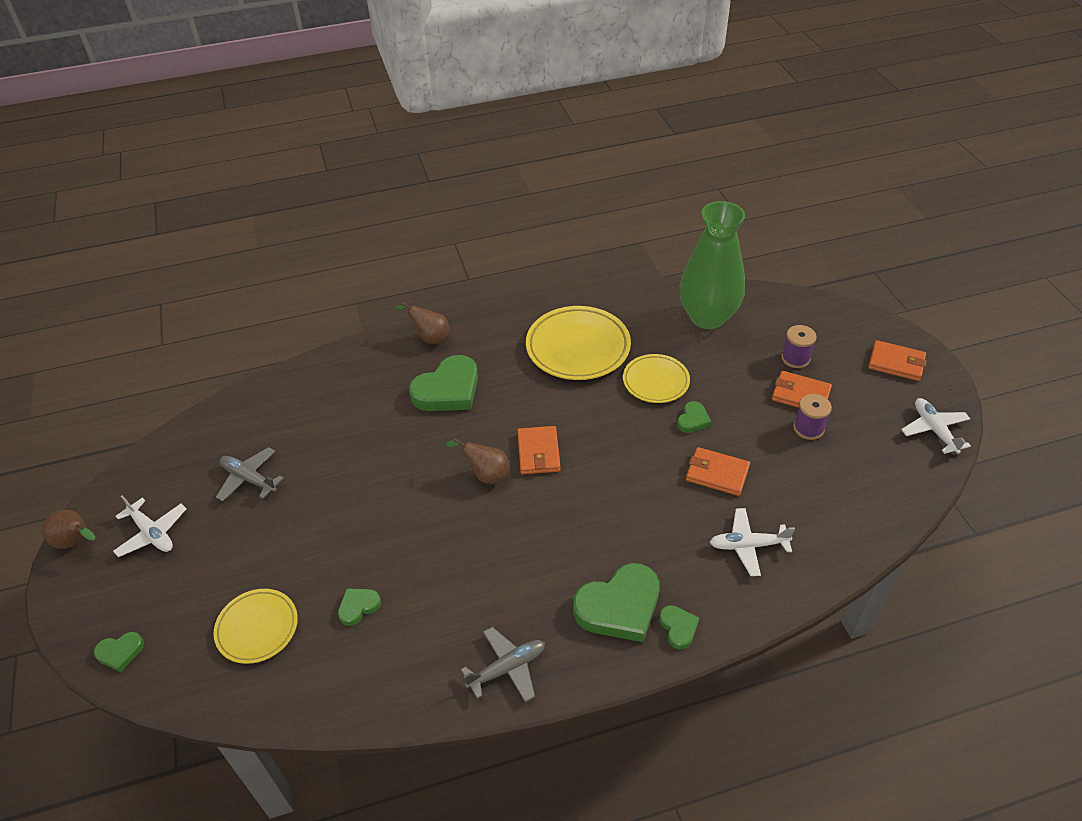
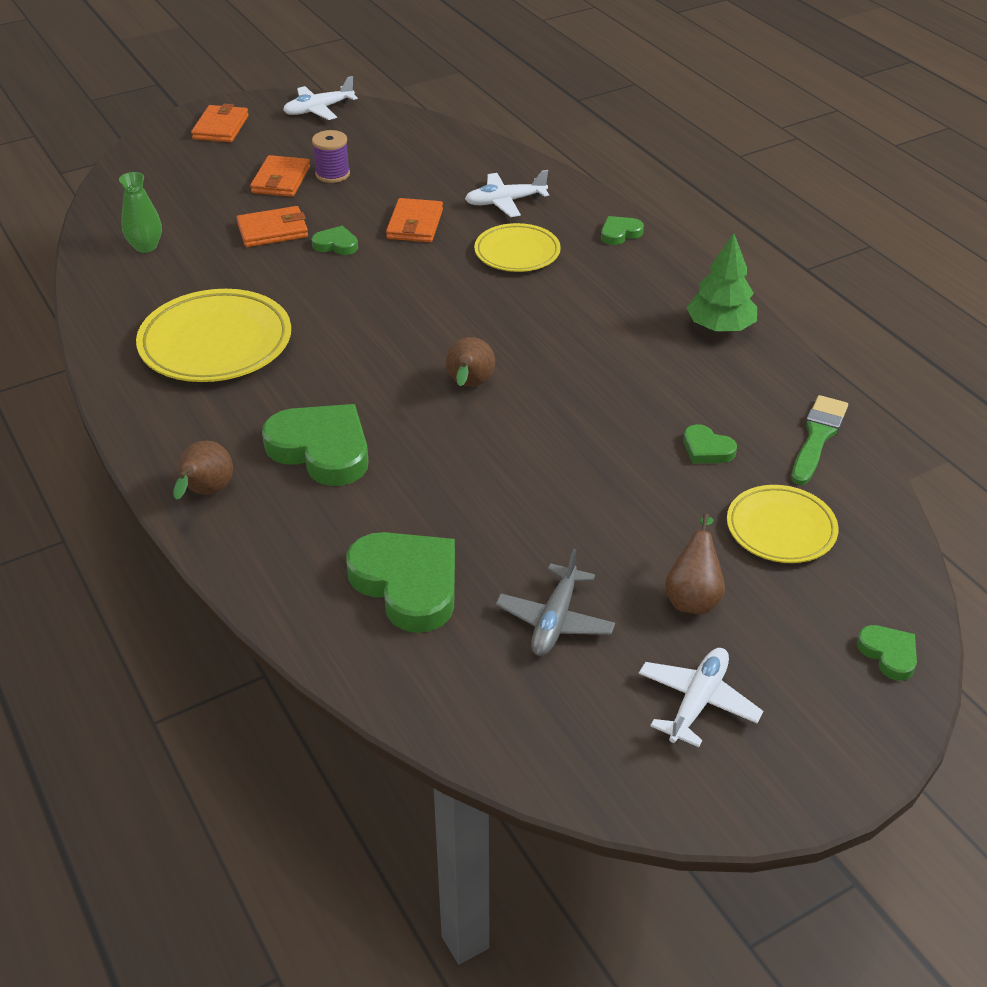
camera: 105 degrees left, 5 degrees down
brown pear [42,510,95,549] -> brown pear moved to [665,514,725,615]
grey plane [461,627,545,702] -> green tree [686,233,757,332]
orange wallet [517,426,561,474] -> orange wallet moved to [237,206,308,247]
green heart [573,563,660,642] -> green heart moved to [346,532,455,633]
yellow plate [623,354,690,403] -> yellow plate moved to [474,223,561,272]
green vase [679,201,745,329] -> green vase [119,172,162,253], size x0.45
white plane [710,508,795,576] -> white plane turned 90 degrees clockwise [465,170,549,217]
purple spool [781,325,817,368] -> none
none -> green brush [791,395,848,485]

